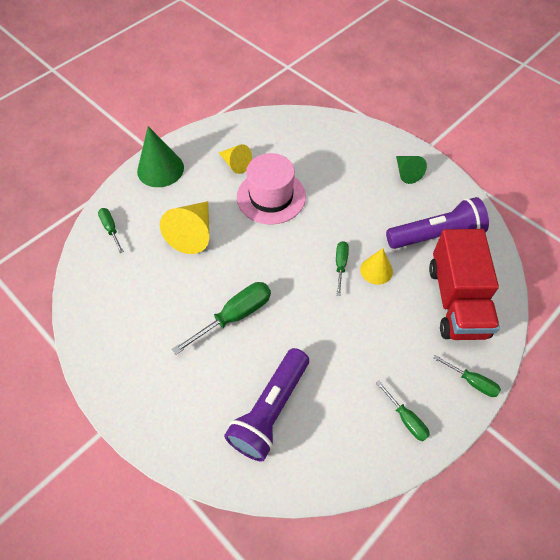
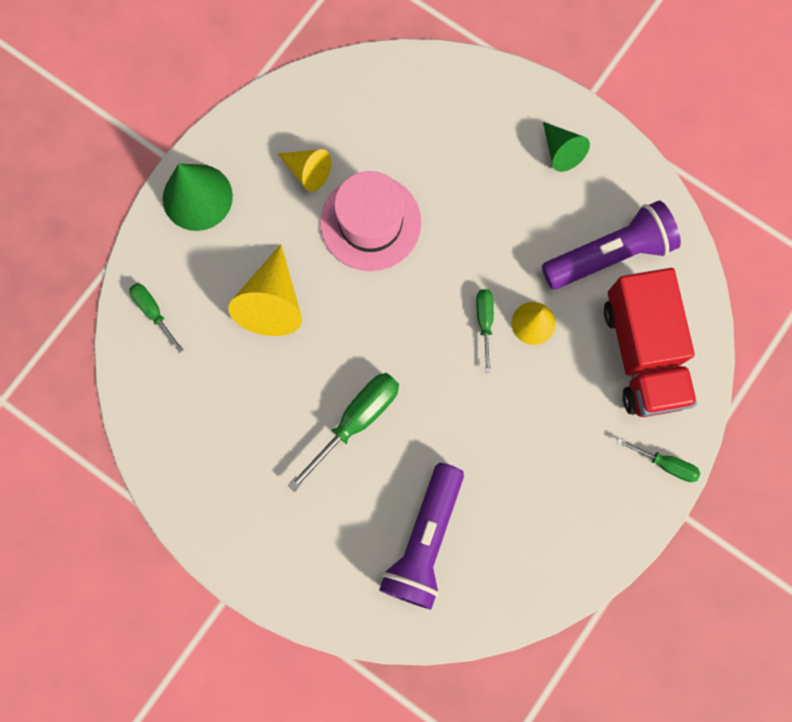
camera: 10 degrees left, 20 degrees up
green screwdriver [376,381,430,441] -> none

